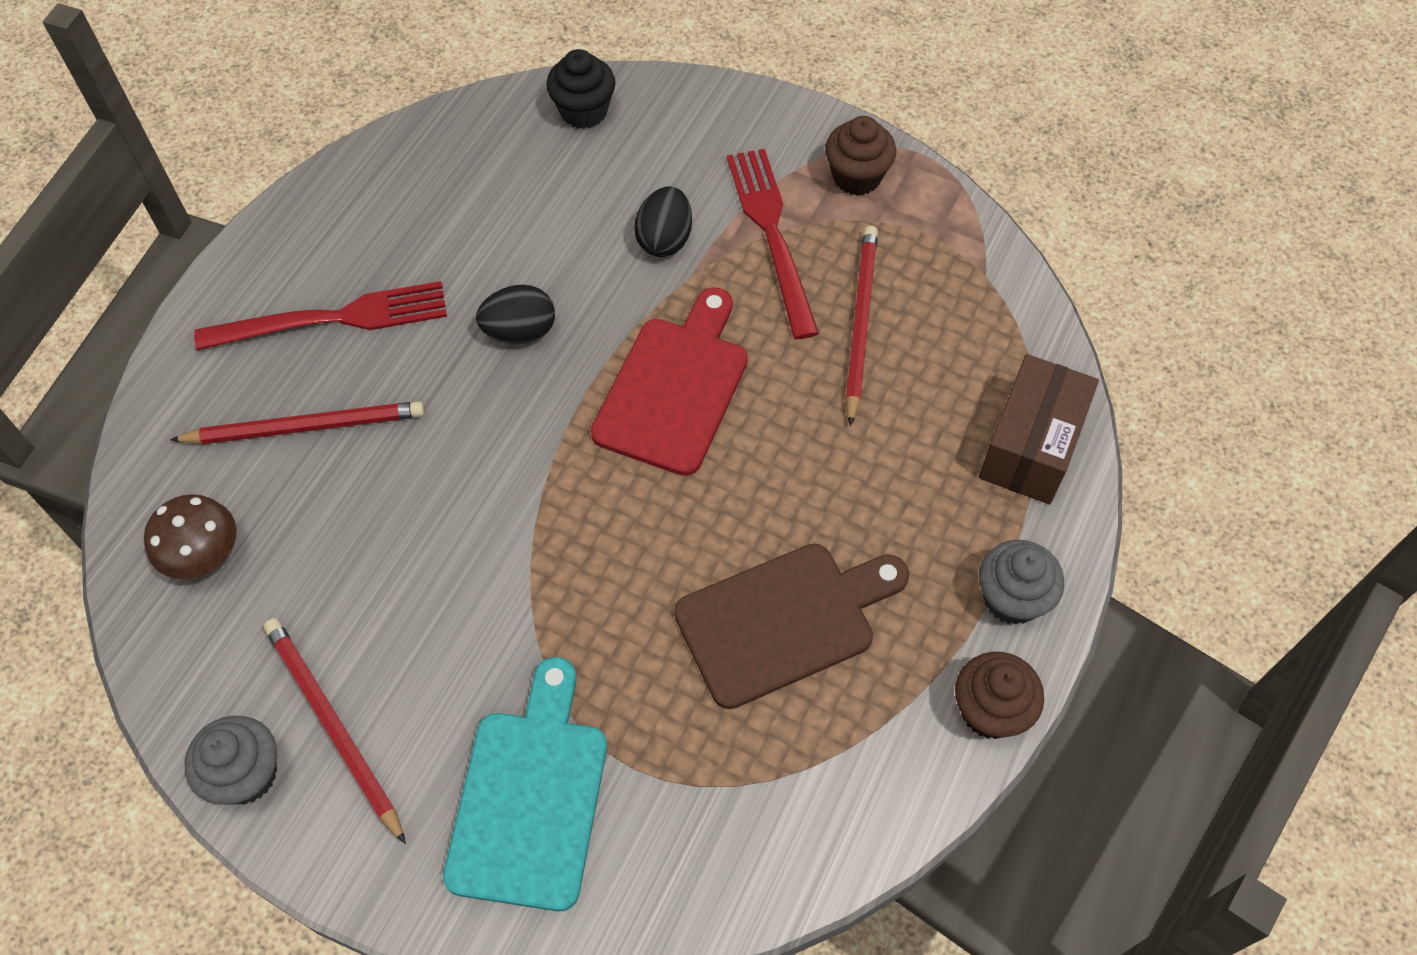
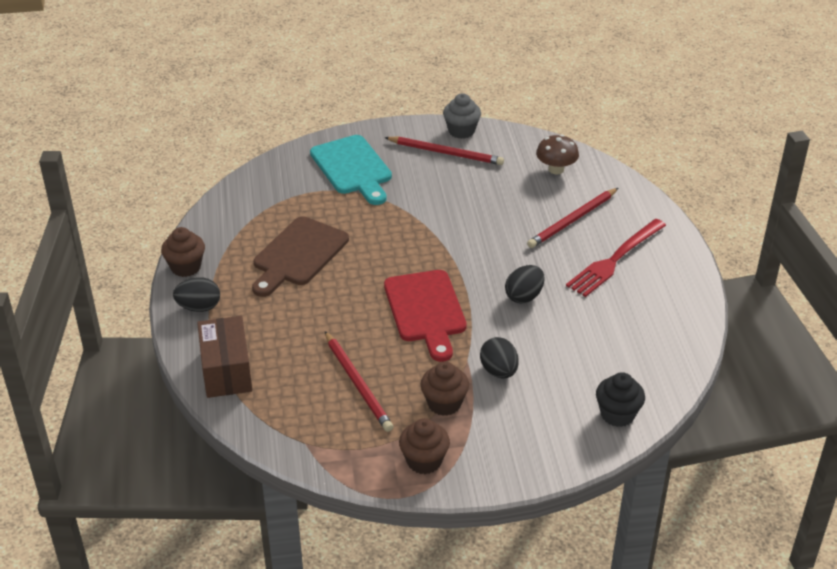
camera: 145 degrees right, 20 degrees down
red fork [727,149,819,339] -> brown cupcake [421,362,469,416]
grey cupcake [979,540,1064,625] -> black egg [173,277,220,312]

